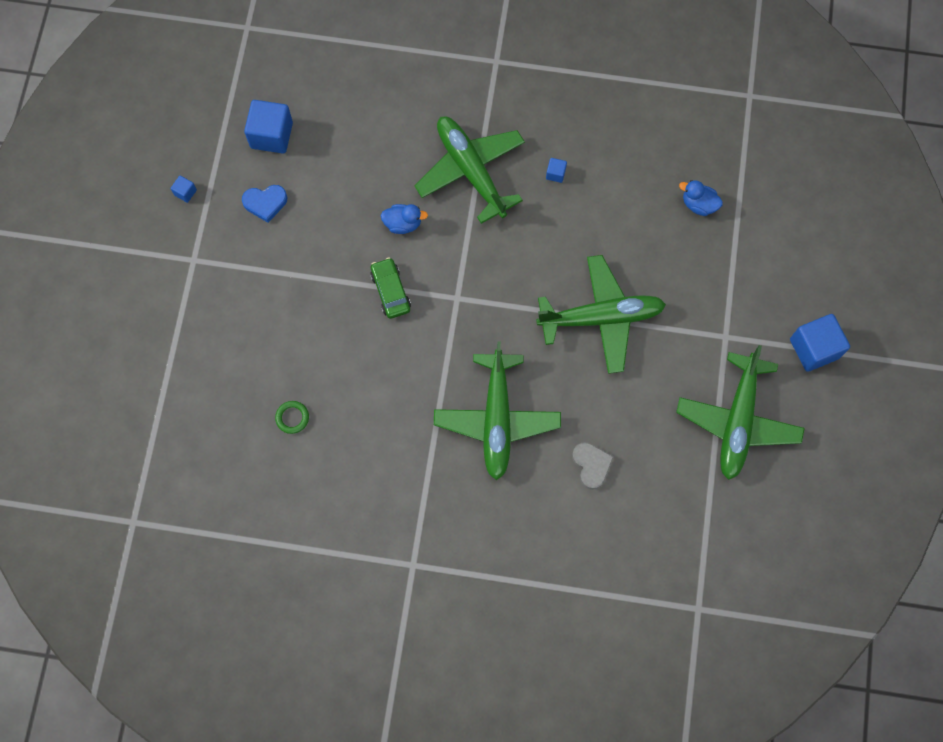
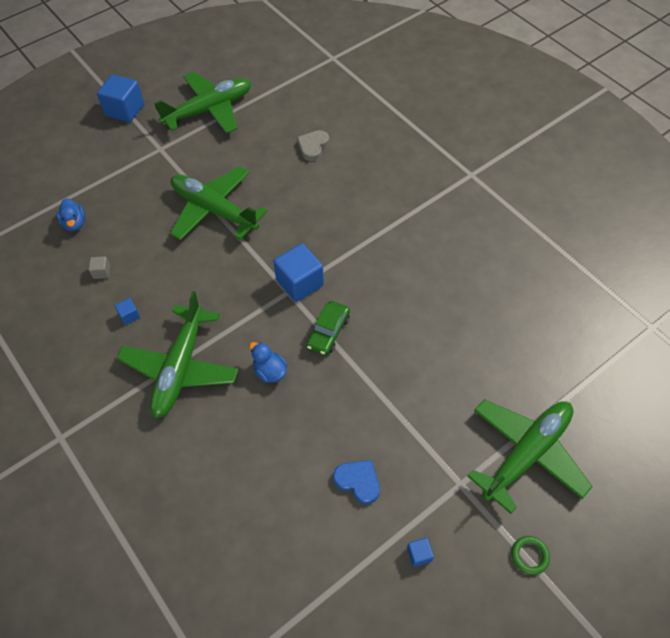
camera: 135 degrees left, 15 degrees down
blue cube [244,100,293,153] -> blue cube moved to [273,243,324,302]
green ring [275,401,309,434] -> green ring moved to [511,536,550,575]
green plane [434,342,561,480] -> green plane moved to [468,399,593,514]
none -> grey cube [89,256,110,279]

